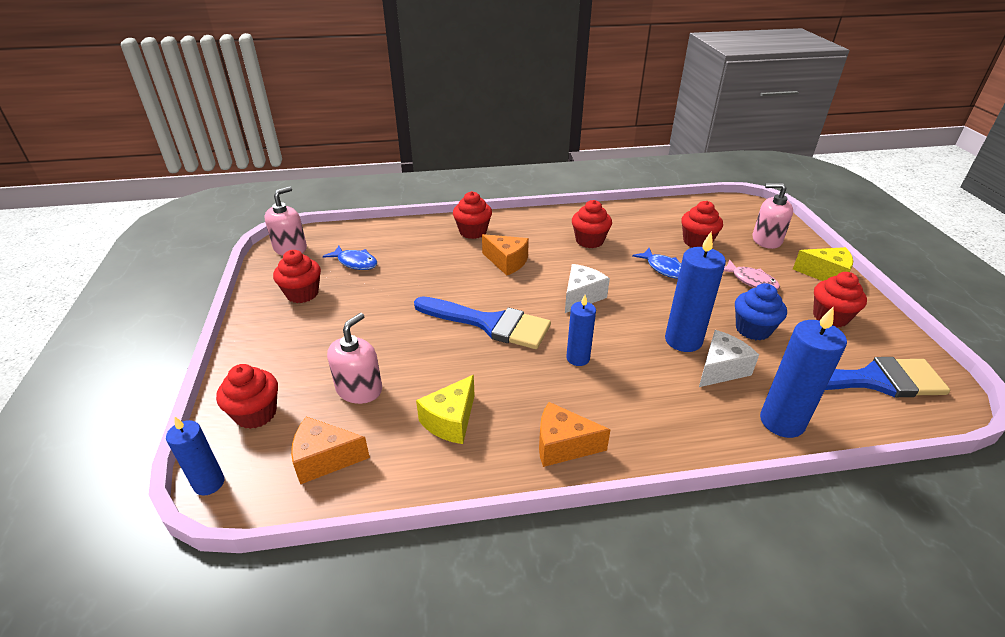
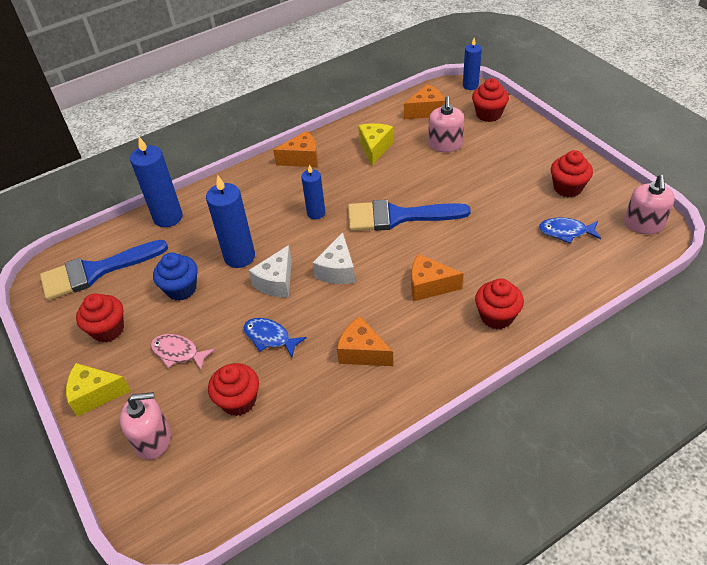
camera: 160 degrees right, 10 degrees up
red cupcake [572,200,612,248] -> orange cheese [337,316,393,366]
white cheese [699,330,759,387] -> white cheese moved to [249,245,292,298]

